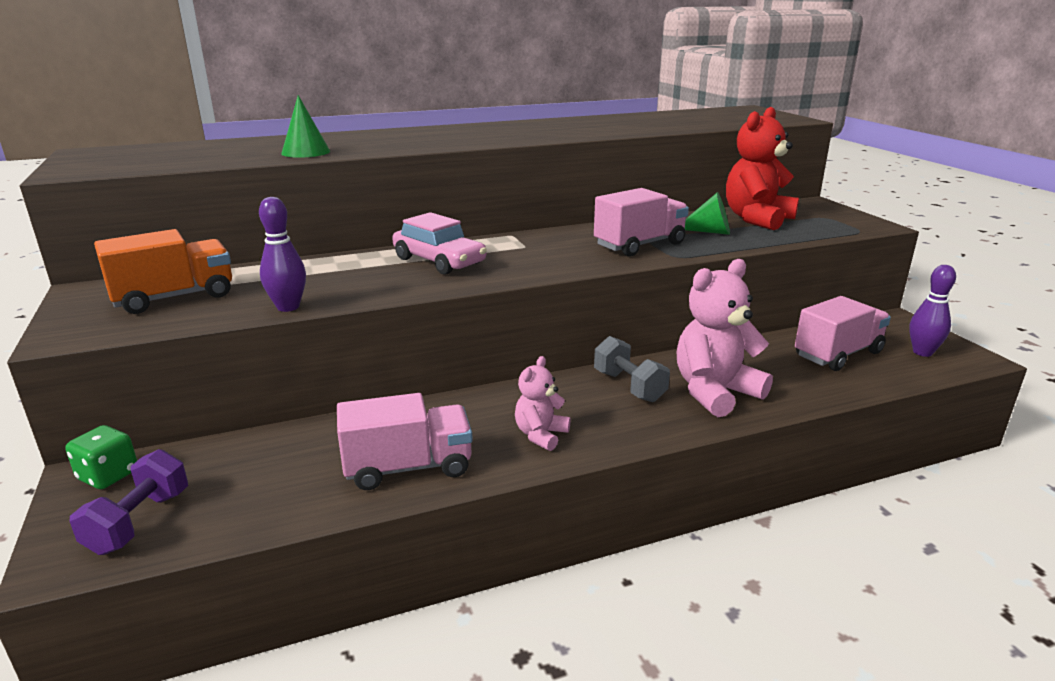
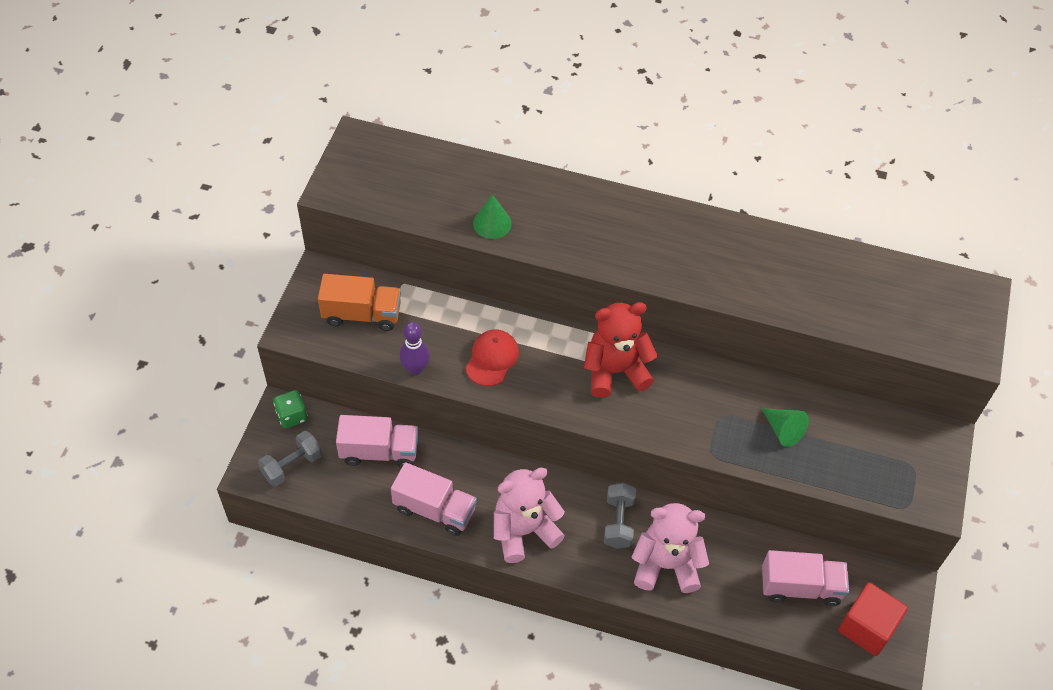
camera: 35 degrees right, 30 degrees up
purple dumbbell [70,449,188,555] -> grey dumbbell [258,431,322,486]
pink car [392,212,487,275] -> none
pink teddy bear [515,356,571,451] -> pink teddy bear [494,467,565,563], size x1.82
pink truck [594,188,689,256] -> pink truck moved to [336,415,418,468]
red teddy bear [726,107,799,230] -> red teddy bear moved to [584,302,658,398]
purple bowling pin [909,265,956,357] -> red cube [838,582,908,656]
none -> red cap [465,330,519,386]

